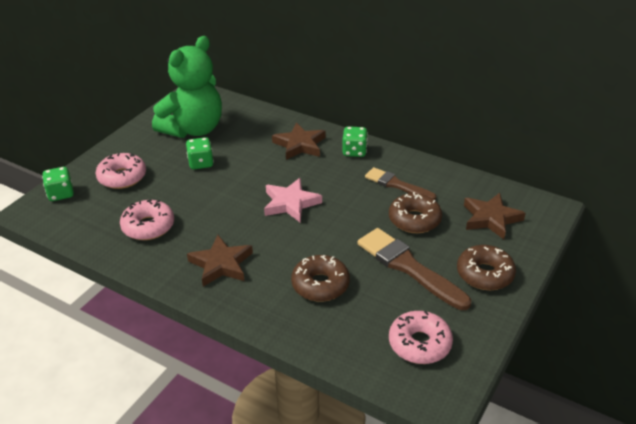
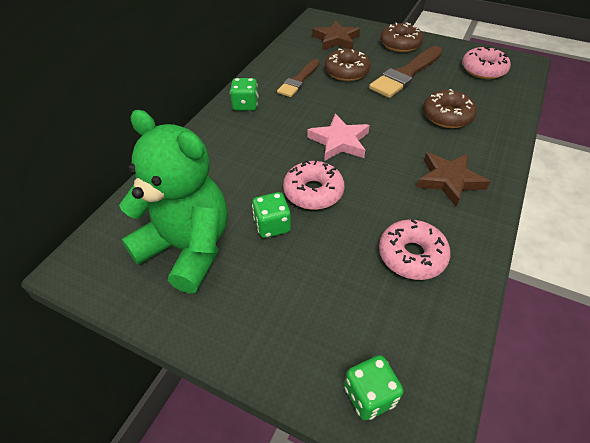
camera: 95 degrees left, 10 degrees up
pink donut [96,153,146,189] -> pink donut moved to [283,160,345,210]
brown star [272,122,325,160] -> none

